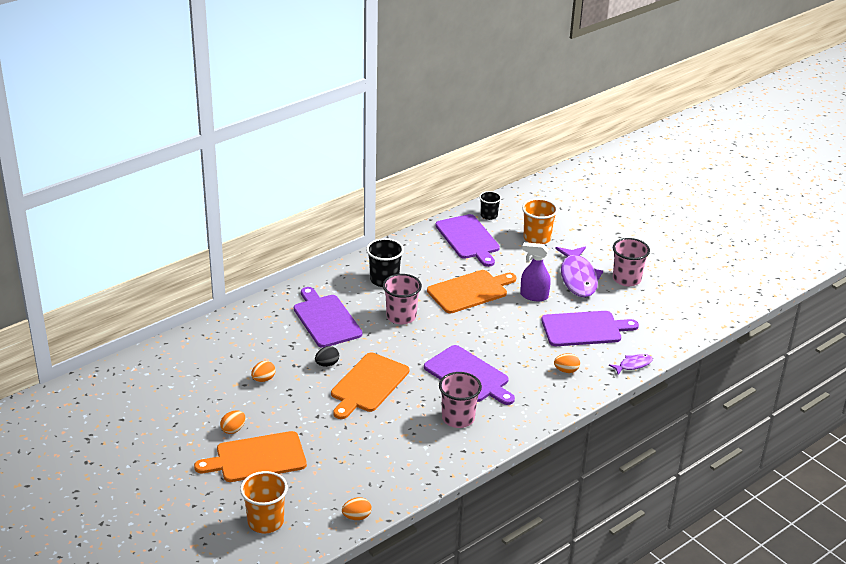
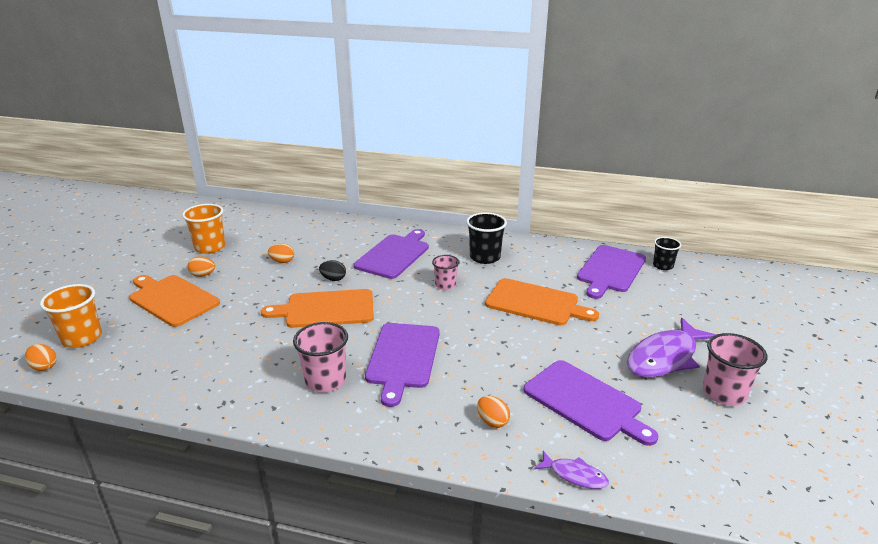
camera: 55 degrees right, 5 degrees down
orange egg [342,497,372,520] -> orange egg moved to [25,344,57,371]
pink cup [383,274,422,324] -> pink cup [432,255,459,290], size x0.63
purple spray bottle [520,242,551,301] -> none
orange cup [522,198,558,244] -> orange cup moved to [182,204,225,254]

